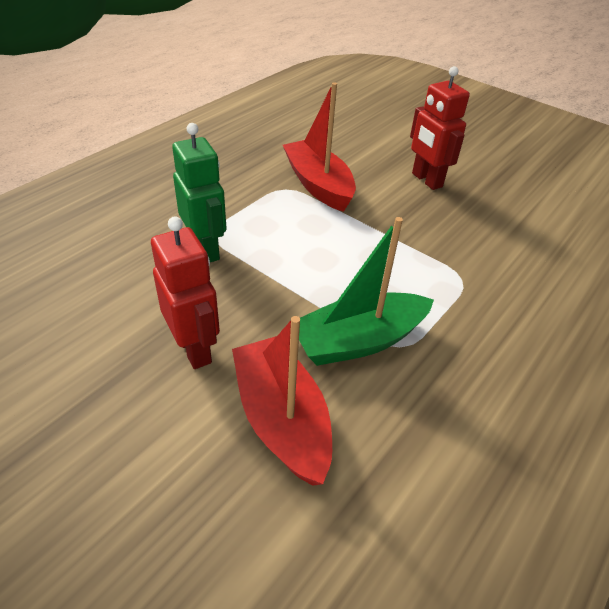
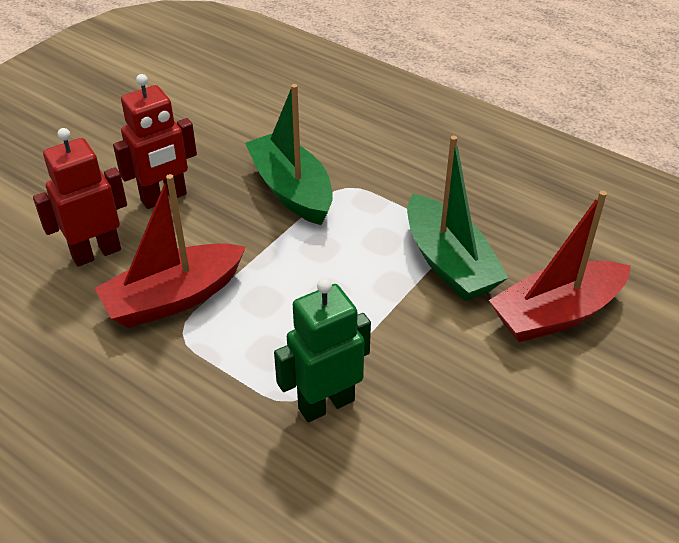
camera: 90 degrees left, 0 degrees up
red robot [151,216,220,369] -> red robot moved to [33,128,127,267]
none -> green boat [245,84,333,225]

